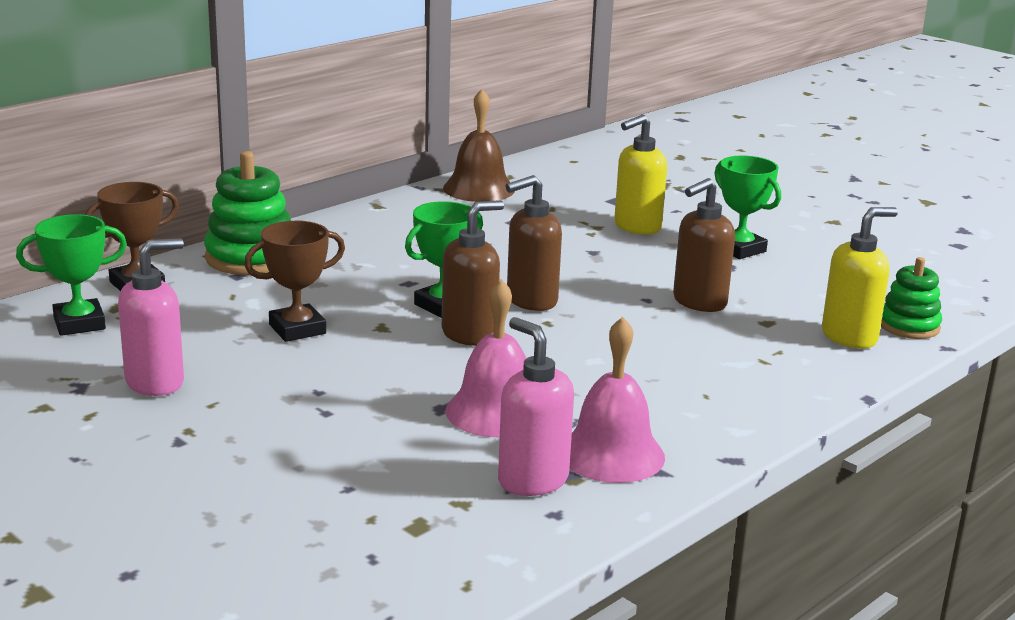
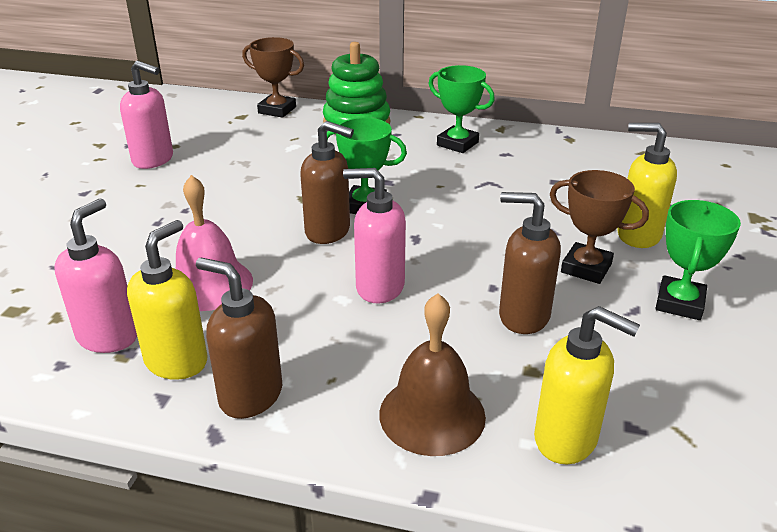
camera: 60 degrees right, 10 degrees up
green trophy [16,214,127,336] -> green trophy moved to [429,65,495,153]
brown trophy [244,221,345,342] -> brown trophy moved to [550,170,649,284]
brown bell [443,89,515,202] -> brown bell moved to [379,293,486,456]
brown soap dispenser [506,175,562,311] -> brown soap dispenser moved to [196,258,282,419]
pink bell [569,317,665,483] -> yellow soap dispenser [127,220,207,380]
green stacking toy [881,257,942,339] -> none
none -> pink soap dispenser [343,168,406,303]

